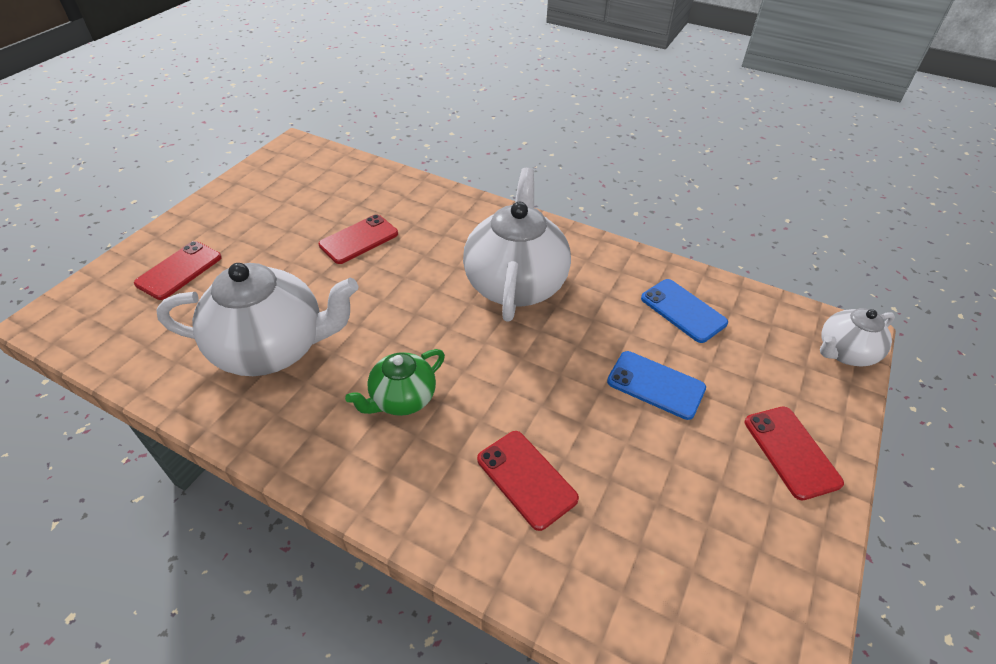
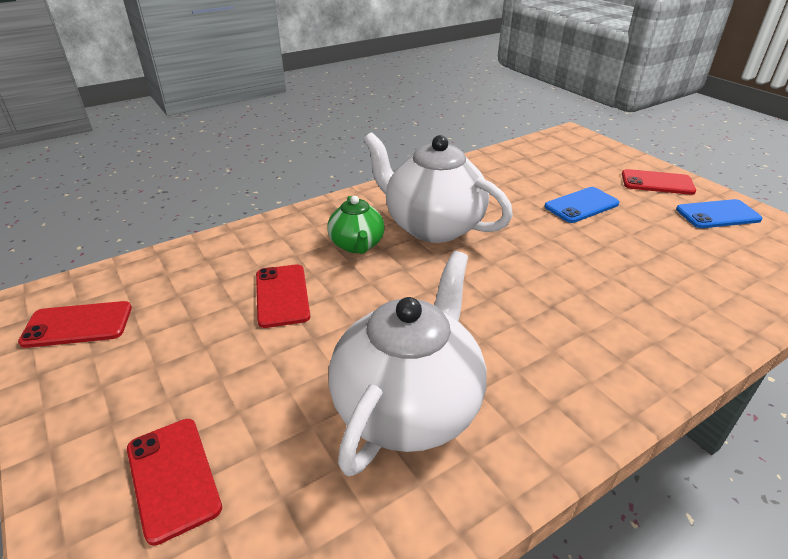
camera: 60 degrees left, 10 degrees down
green teapot [345,349,445,416] -> green teapot moved to [328,196,385,254]
red phone [477,431,579,531] -> red phone moved to [18,301,132,348]
blue phone [641,279,728,343] -> blue phone moved to [676,199,763,228]
white teapot [820,308,895,367] -> none

